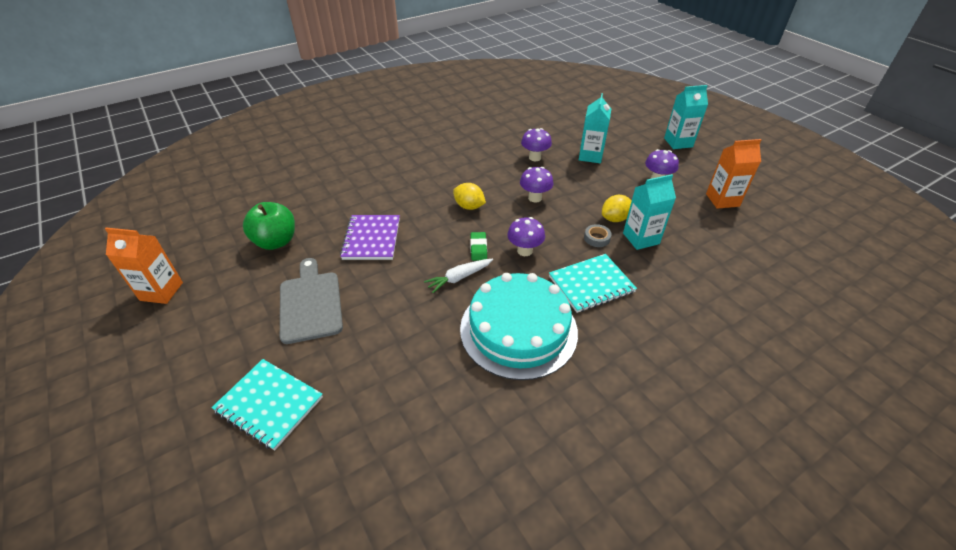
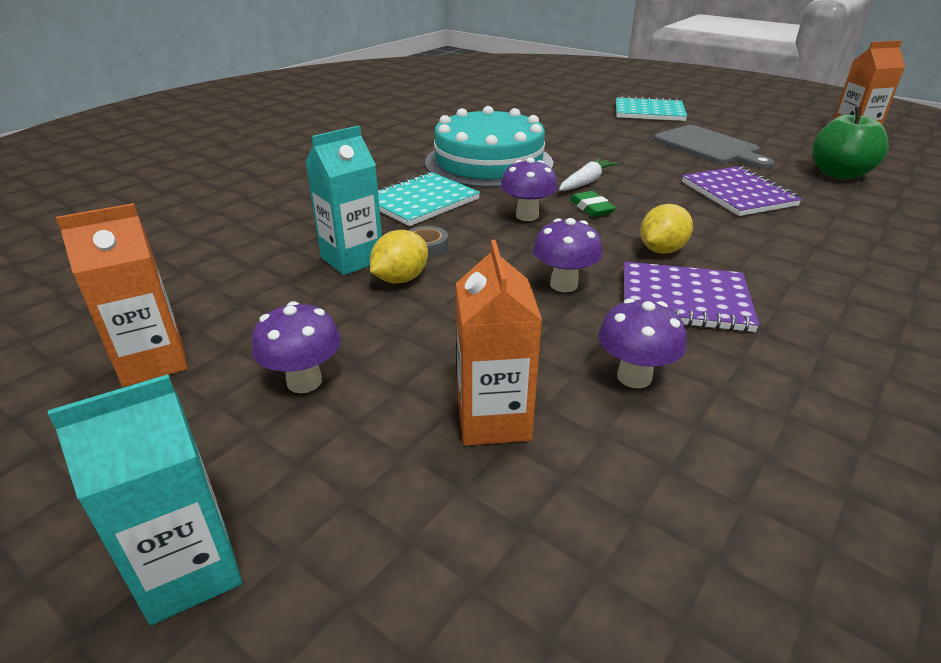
camera: 160 degrees right, 10 degrees down
yellow lemon [453,183,486,210] -> yellow lemon turned 60 degrees counterclockwise [640,204,693,254]
turquoise carton [579,93,611,163] -> orange carton [456,240,542,446]
none -> purple notebook [624,262,760,332]

